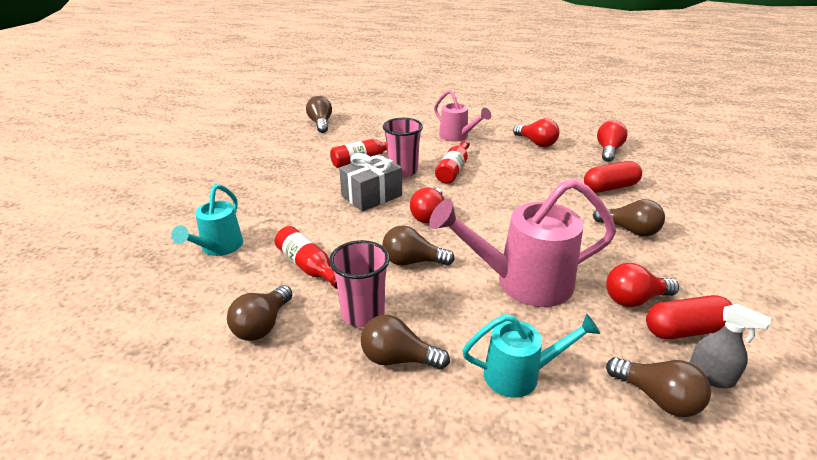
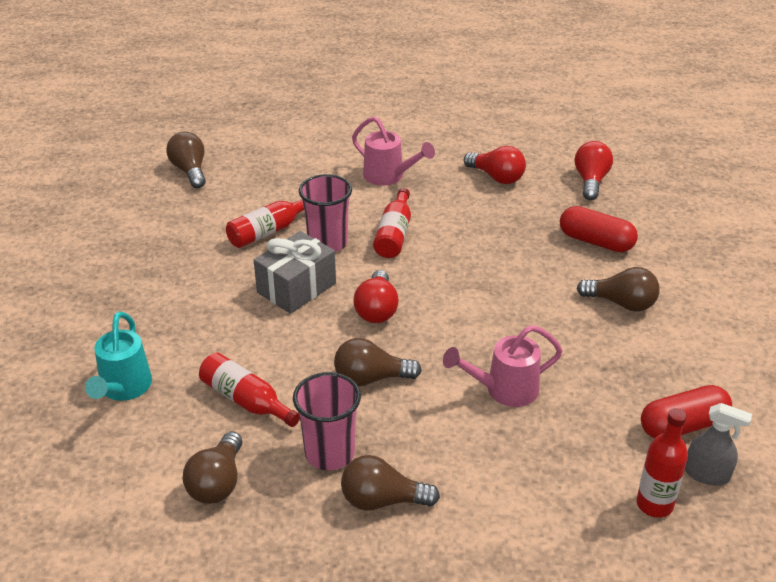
camera: 10 degrees left, 5 degrees up
pink watering can [429,178,616,307] -> pink watering can [443,325,563,407], size x0.59
turquoise watering can [462,314,600,398] -> none
red capsule [584,161,642,193] -> red capsule turned 60 degrees clockwise [560,206,638,252]
red light bulb [606,263,679,307] -> none
brown light bulb [606,357,711,417] -> red bottle [637,408,688,518]

